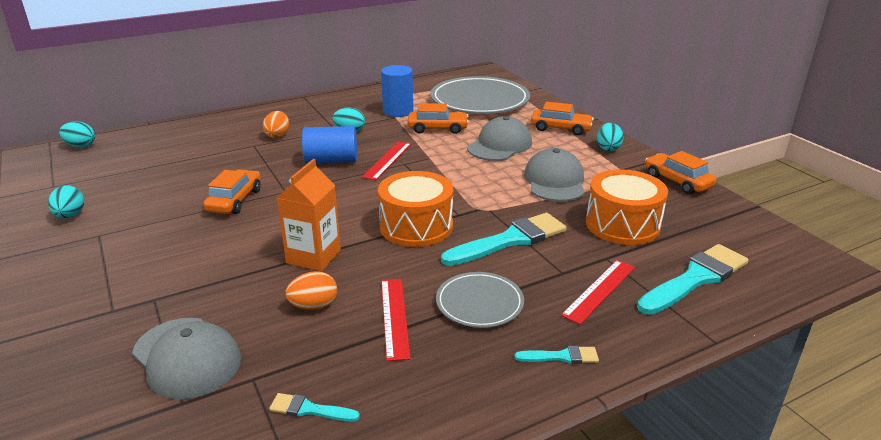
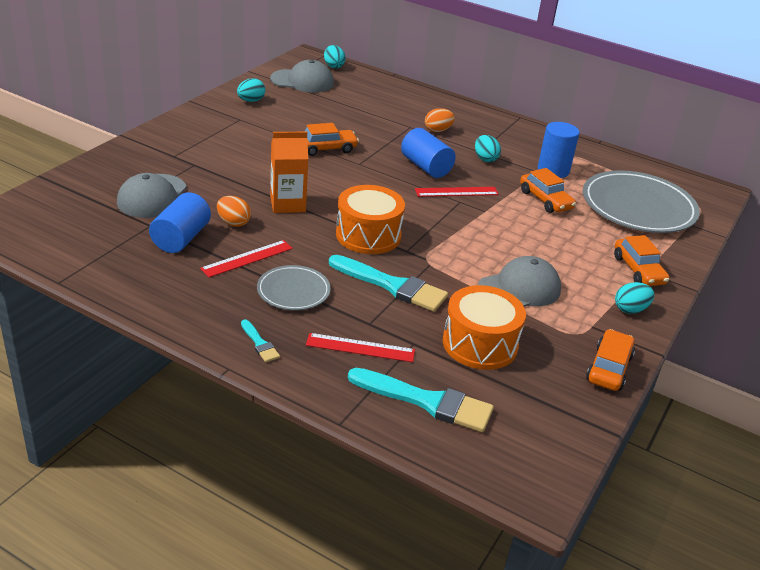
camera: 55 degrees right, 5 degrees up
turquoise brush [269,393,360,422] -> none
grey cap [467,116,532,161] -> grey cap moved to [270,60,334,93]
none -> blue cylinder [149,192,211,253]

